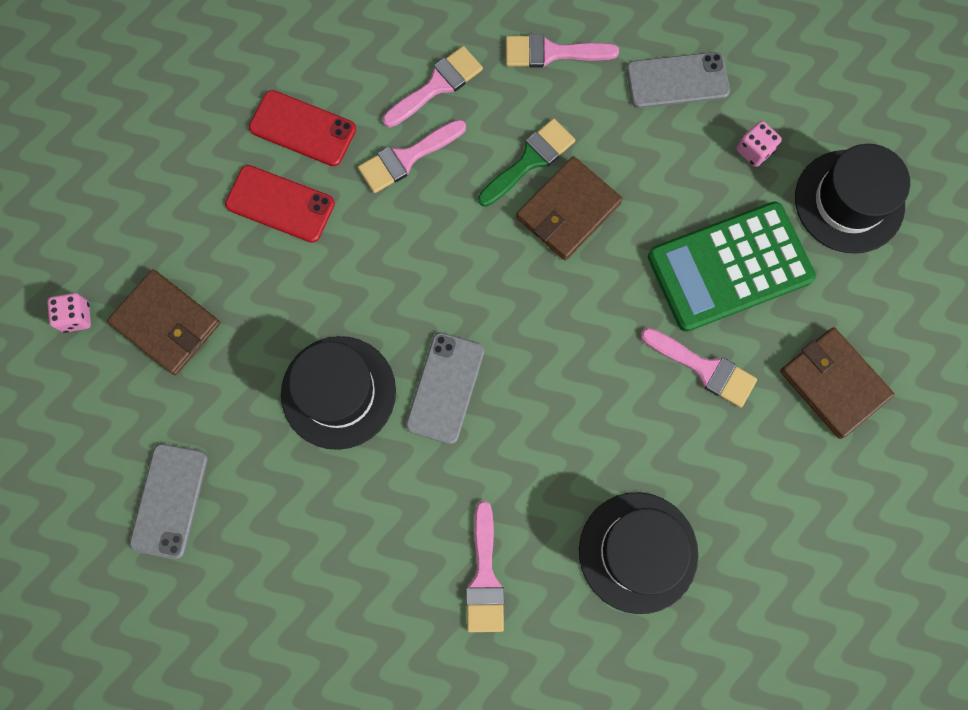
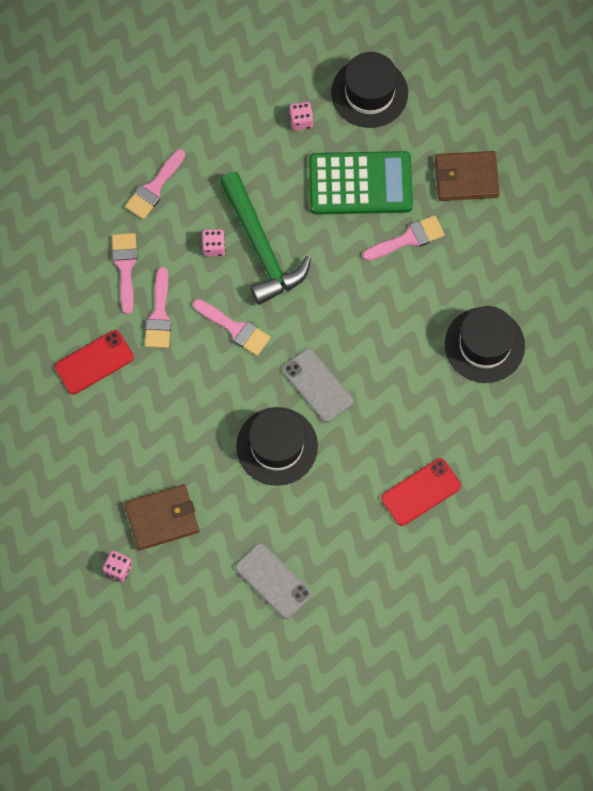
camera: 55 degrees left, 5 degrees down
red phone [225,165,335,243] -> red phone moved to [381,458,461,526]
pink brush [466,501,504,632] -> pink brush moved to [193,299,270,356]
green brush [478,118,575,207] -> pink dice [202,229,226,256]
brown wallet [516,156,623,260] -> green hammer [220,172,311,305]
grey phone [626,52,730,108] -> none
green calculator [648,202,816,332] -> green calculator turned 105 degrees counterclockwise [309,151,413,215]

